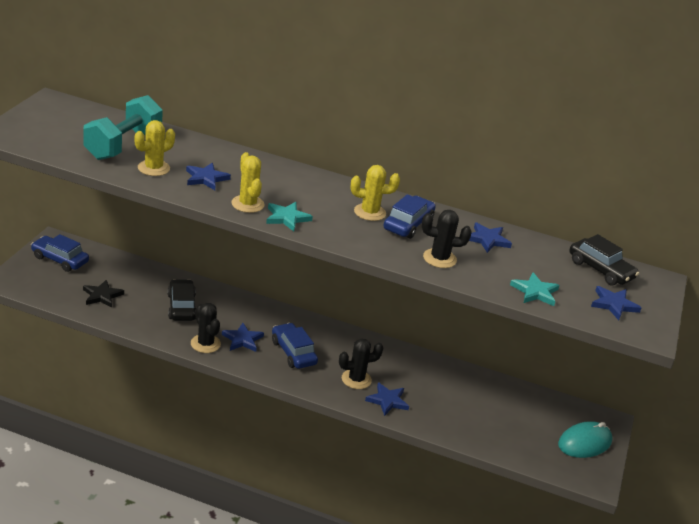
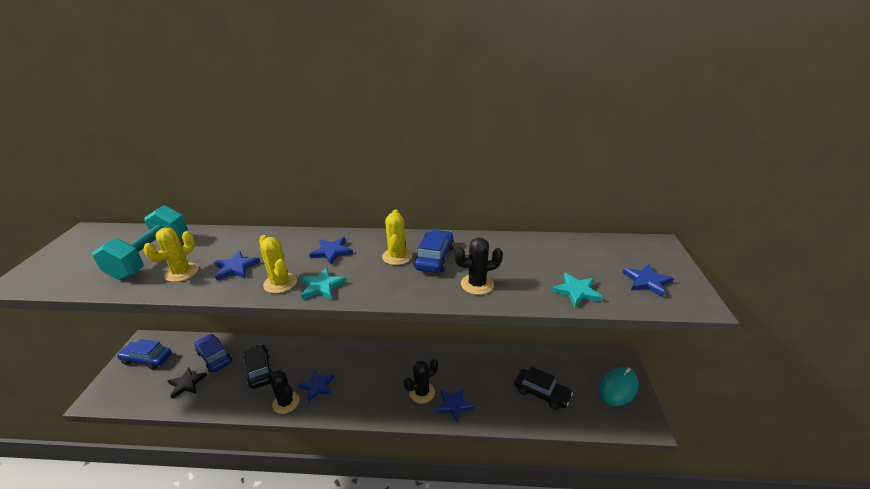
camera: 10 degrees left, 0 degrees up
blue car [272,323,318,369] -> blue car moved to [195,334,232,373]
yellow cactus [351,165,400,221] -> yellow cactus turned 75 degrees counterclockwise [382,209,412,265]
blue star [469,222,512,253] -> blue star moved to [309,237,353,265]
black car [569,234,639,285] -> black car moved to [514,367,573,410]

